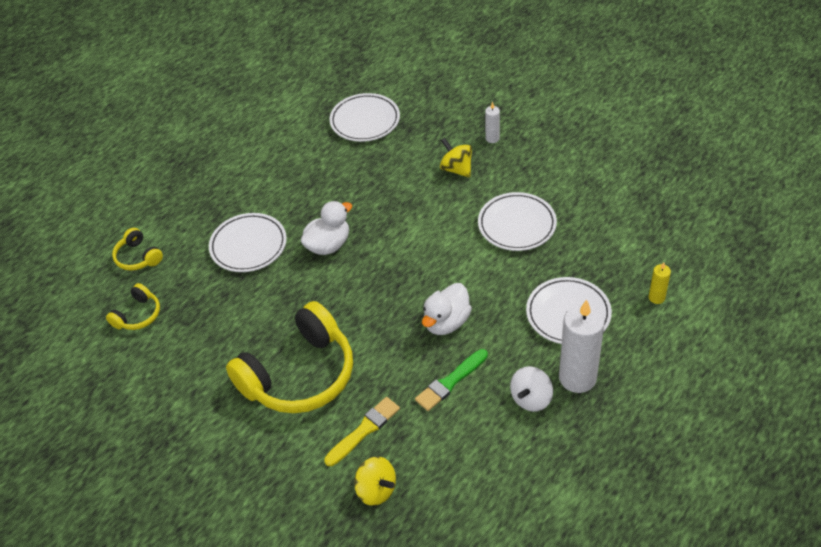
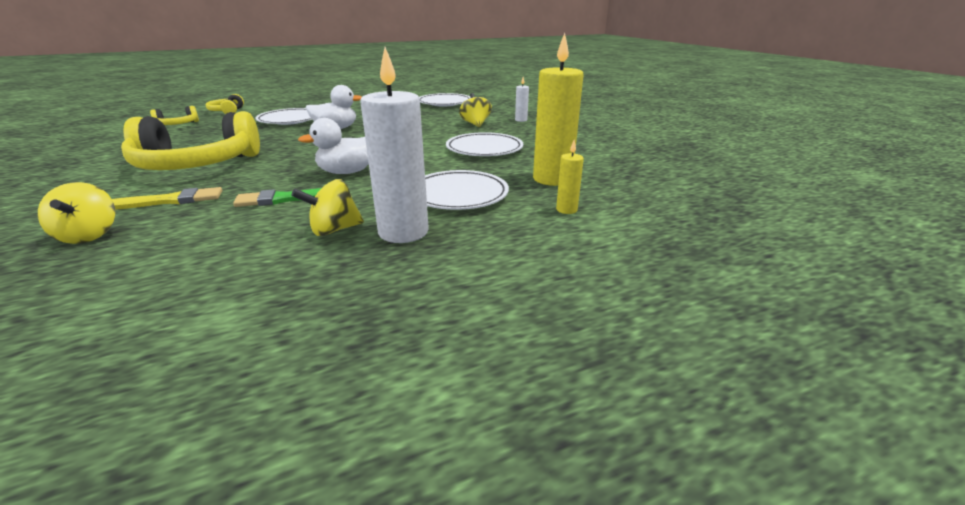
camera: 25 degrees right, 20 degrees down
white spinning top [510,366,553,412] -> yellow spinning top [291,179,364,236]
none -> yellow candle [533,33,584,186]

